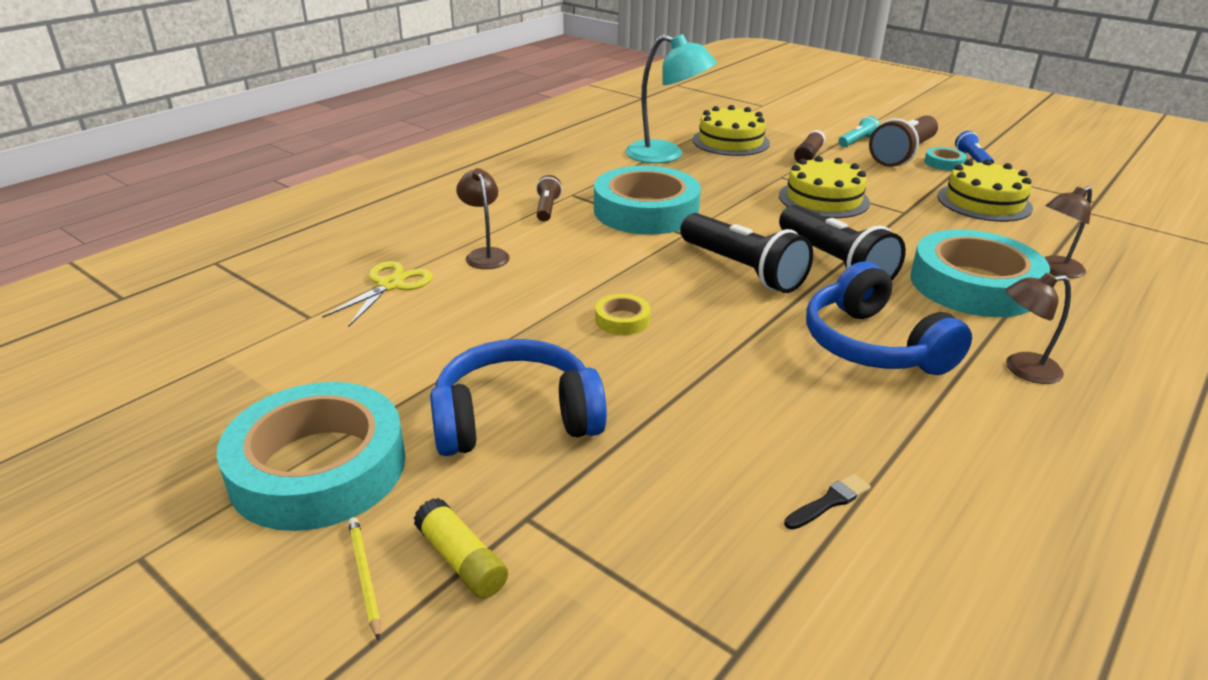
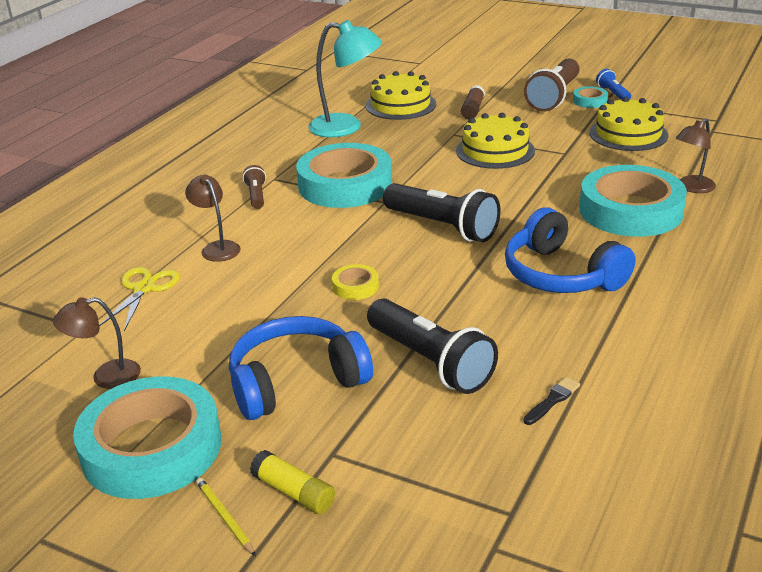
camera: 10 degrees left, 0 degrees up
black flashlight [779,205,906,280] -> black flashlight moved to [367,298,498,394]
turquoise flashlight [838,116,880,147] -> none
brown lamp [1005,273,1071,384] -> brown lamp moved to [53,297,141,389]

